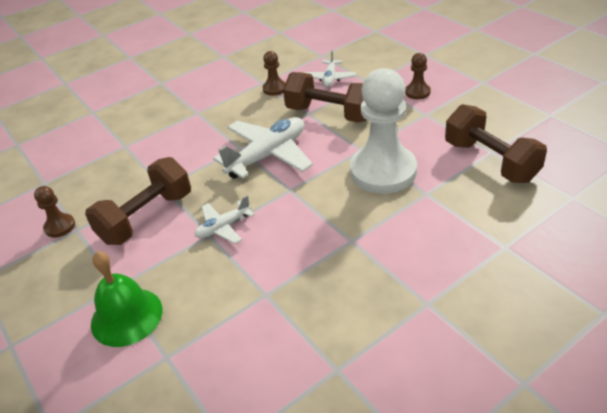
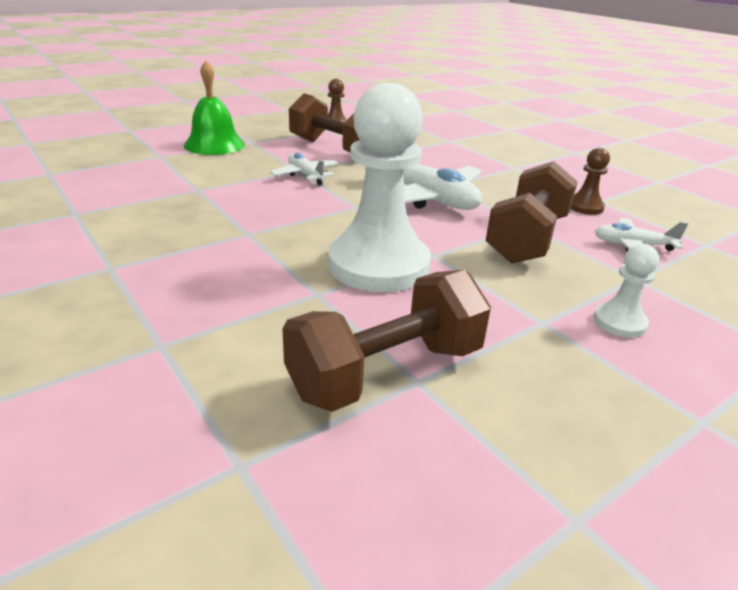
camera: 85 degrees right, 10 degrees down
brown pawn [405,53,431,99] -> white pawn [594,244,659,338]

